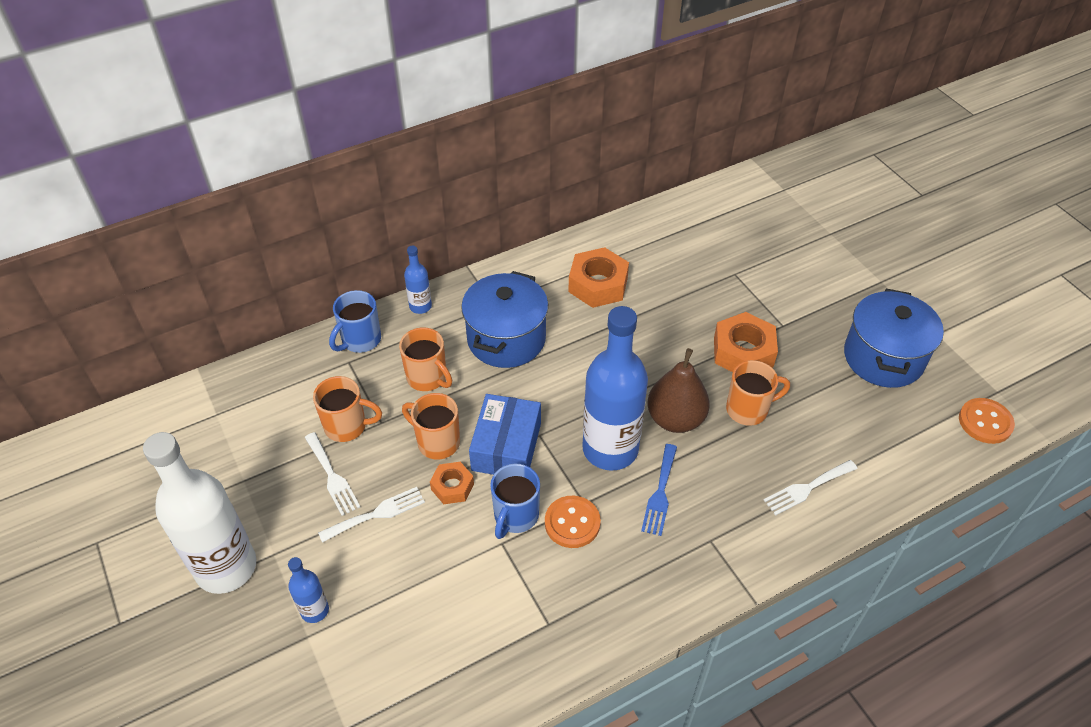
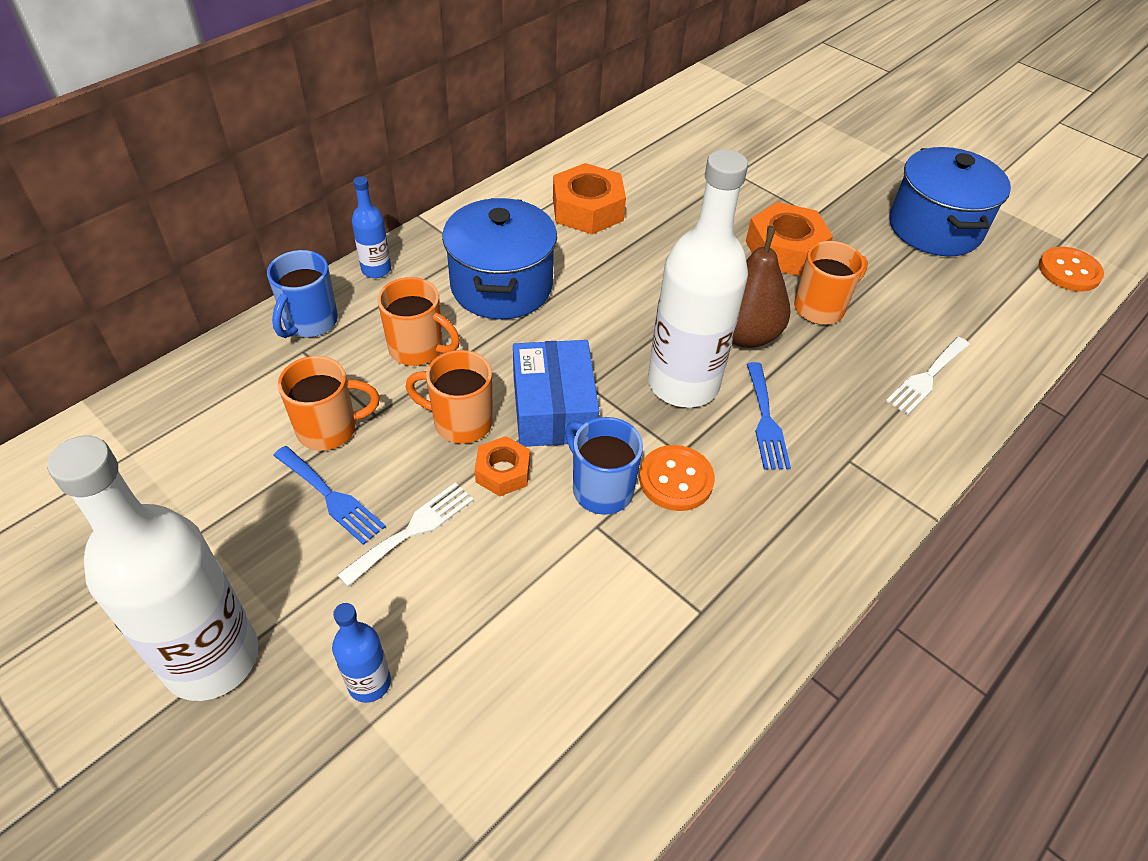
camera: 20 degrees left, 0 degrees up
white fork [305,432,360,516] -> blue fork [273,446,386,545]
blue mug [490,464,540,539] -> blue mug turned 135 degrees clockwise [565,417,643,515]
blue bottle [582,306,648,471] -> white bottle [648,149,748,408]

